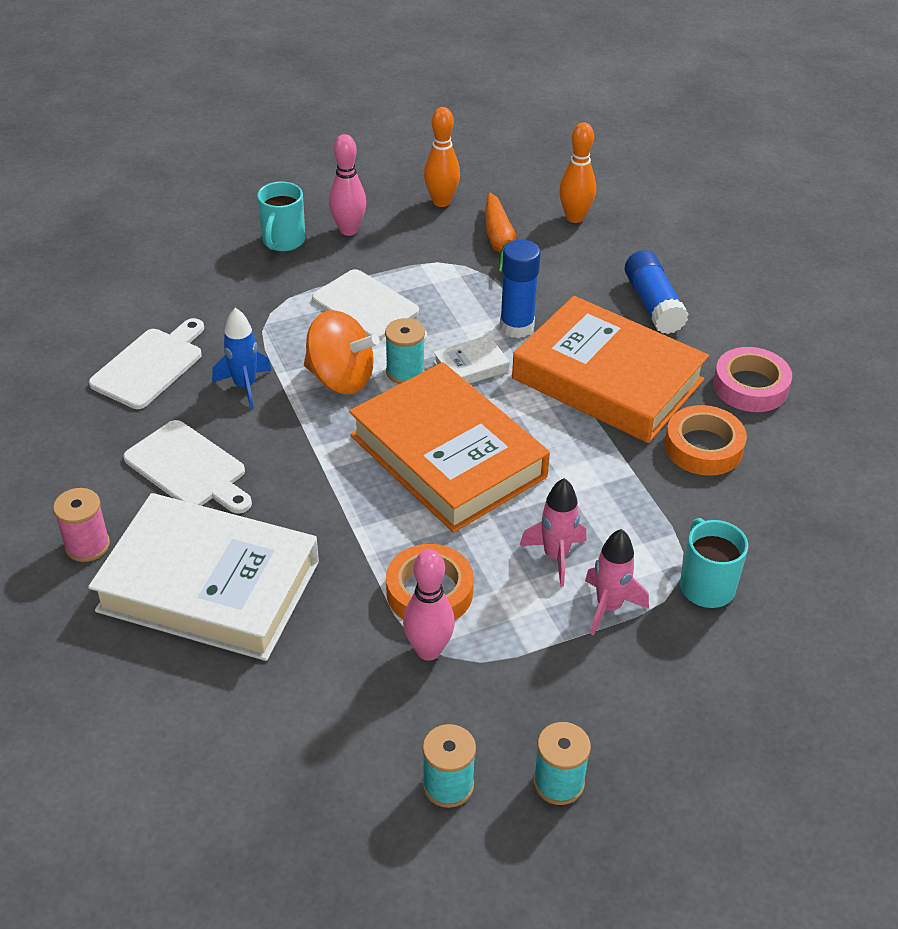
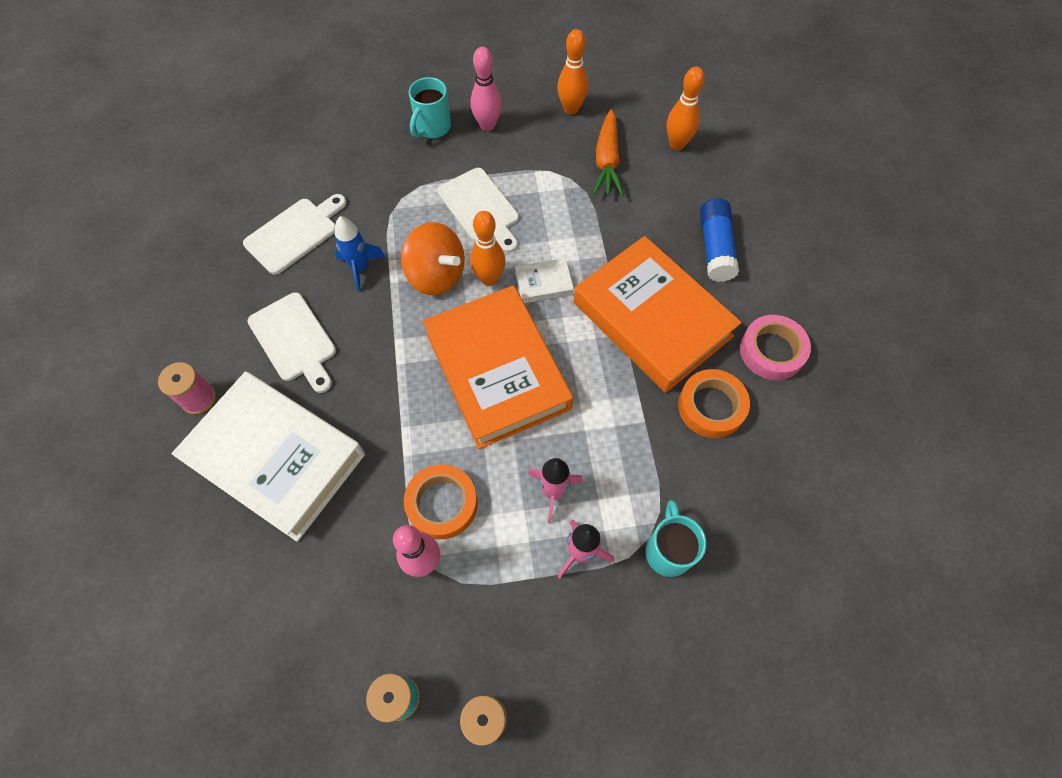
camera: 15 degrees right, 20 degrees up
turquoise spool [385,318,425,384] -> orange bowling pin [470,211,506,286]
blue glue stick [500,239,541,338] -> none

